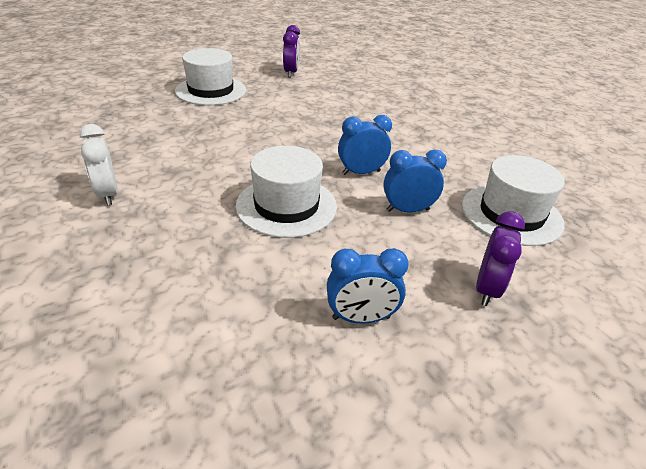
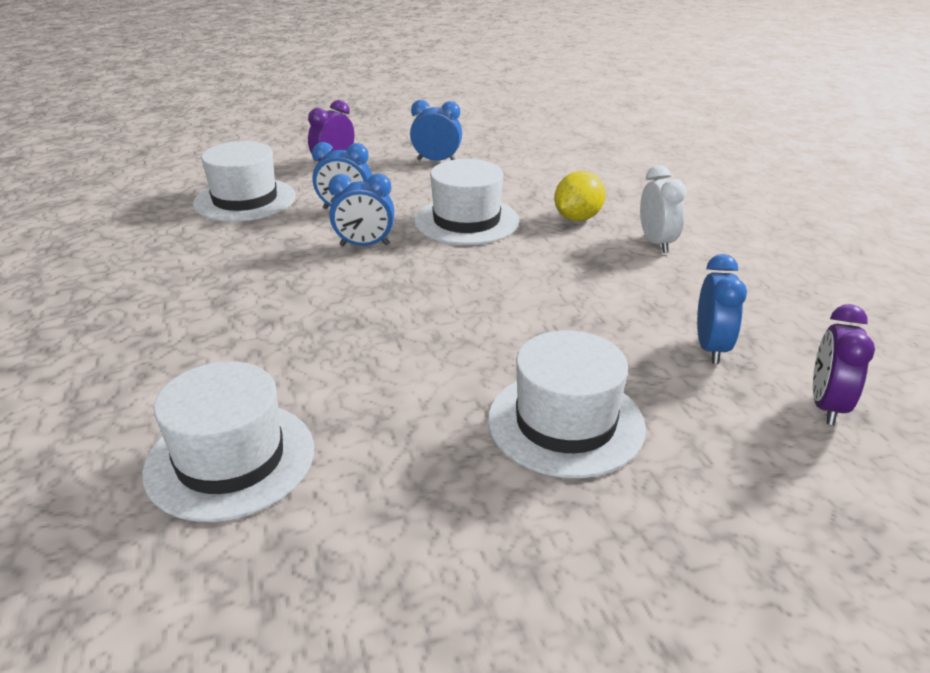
camera: 165 degrees left, 5 degrees down
purple clock [283,25,300,78] -> purple clock moved to [813,304,875,425]
none -> white hat [142,361,314,522]
none -> yellow lemon [554,171,606,221]
none -> blue clock [697,254,747,364]

